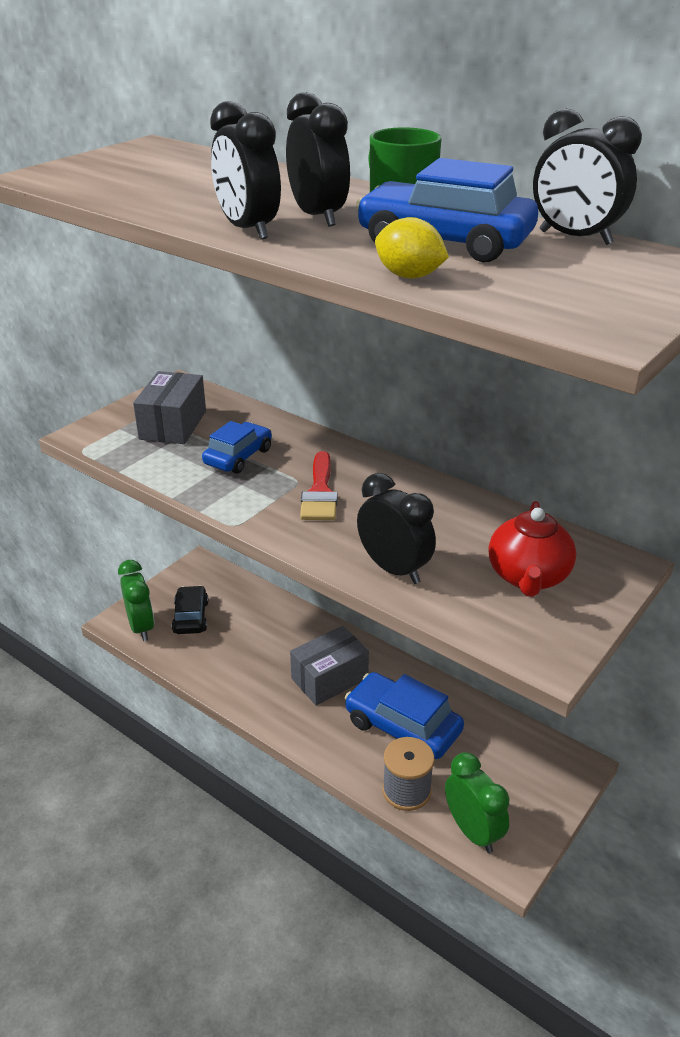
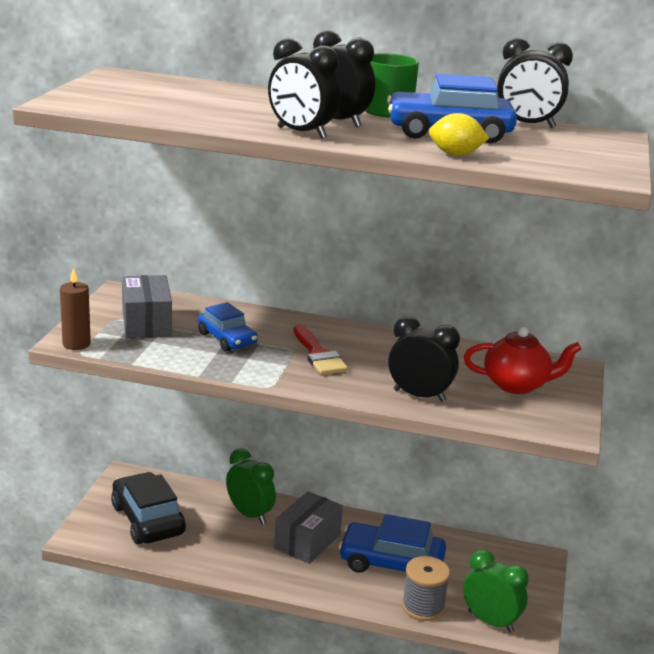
camera: 25 degrees left, 10 degrees down
green clock [118,560,154,641] -> green clock moved to [226,448,276,524]
black car [172,586,209,634] -> black car [111,472,186,544], size x1.58
blue car [202,421,272,474] -> blue car turned 135 degrees clockwise [198,302,258,352]
red teapot [489,501,576,597] -> red teapot turned 75 degrees counterclockwise [464,327,581,394]
none -> brown candle [60,268,91,350]

